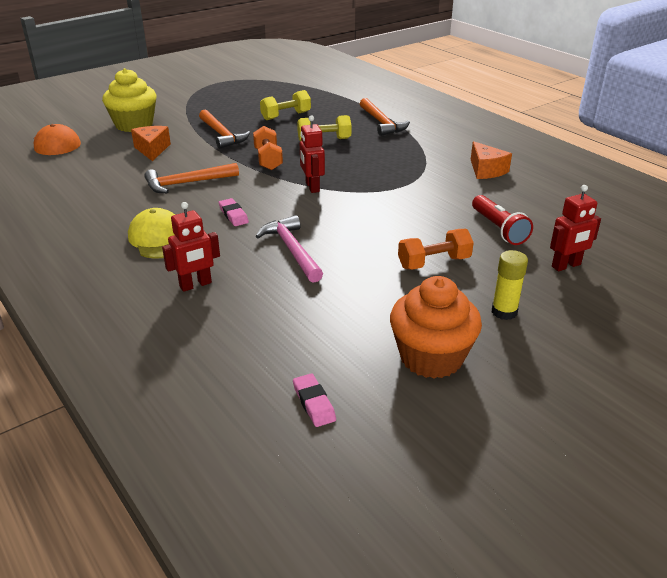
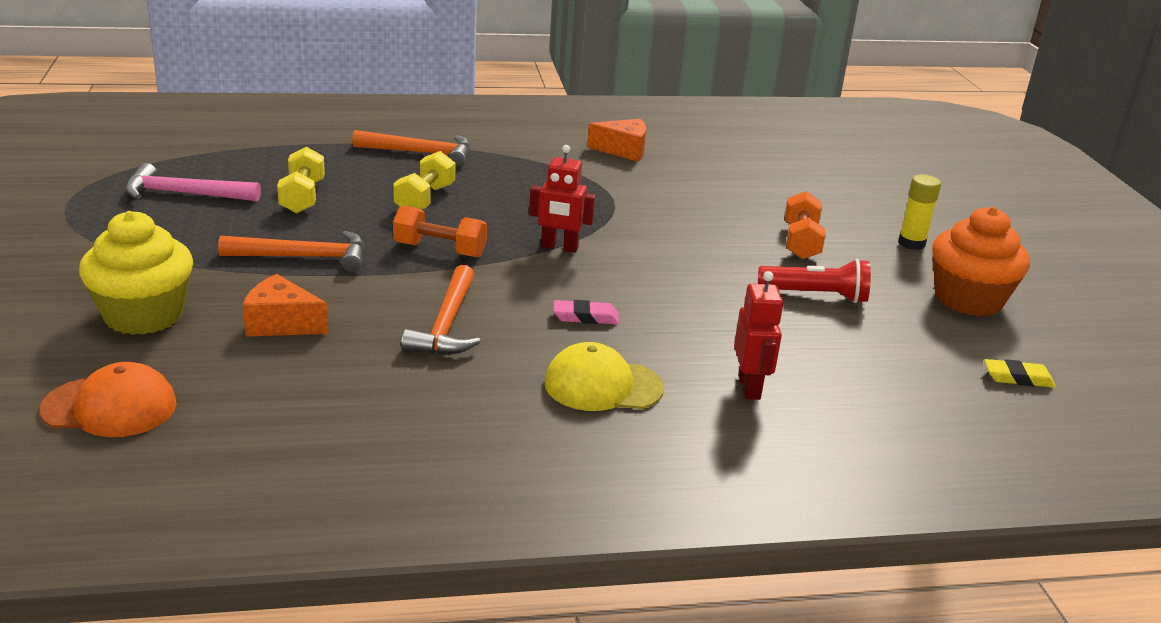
camera: 65 degrees left, 5 degrees down
pink hammer [255,215,323,283] -> pink hammer moved to [125,163,261,201]
pink eraser [293,373,336,427] -> yellow eraser [984,359,1056,387]
red flashlight [472,195,533,245] -> red flashlight moved to [758,259,871,303]
red robot [550,185,601,271] -> none

